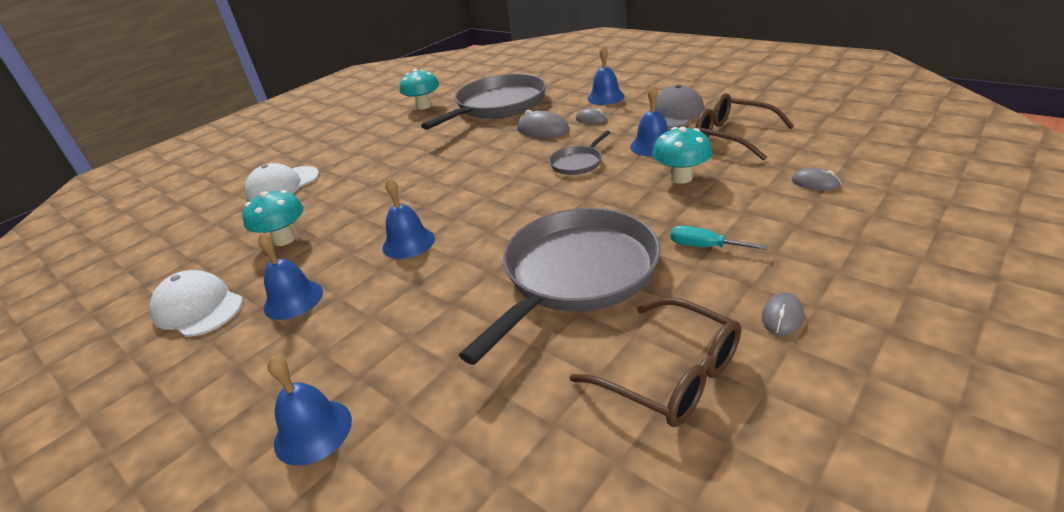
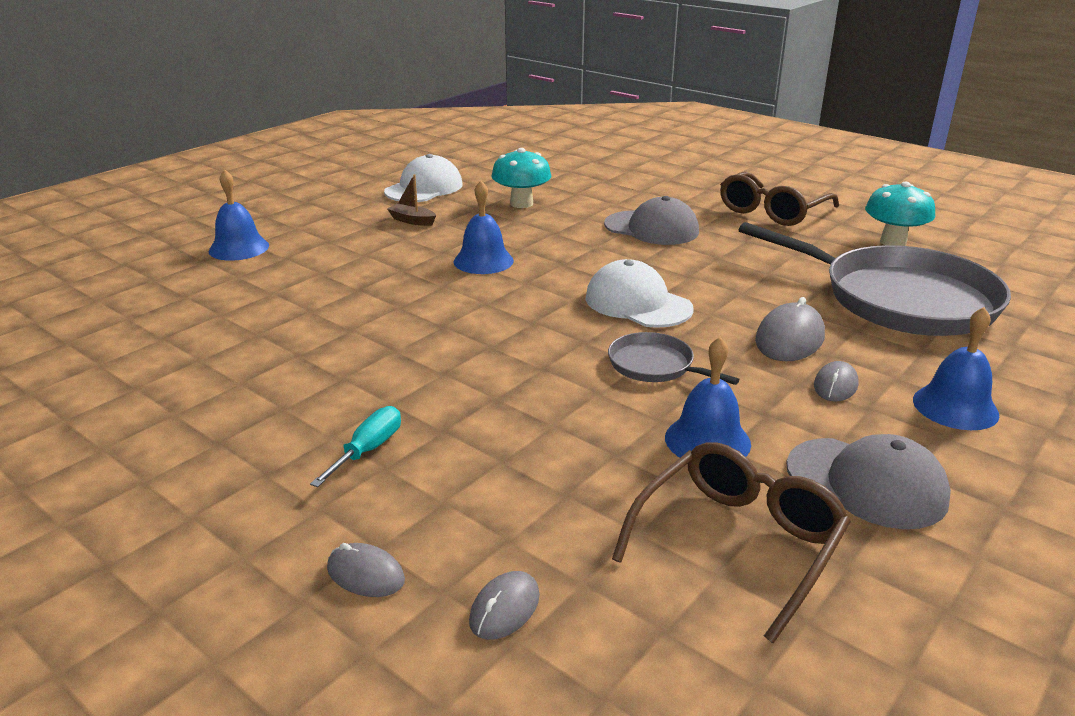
camera: 85 degrees right, 5 degrees down
white cap [245,163,319,202] -> white cap moved to [585,259,694,328]
blue bell [258,232,323,320] -> brown boat [387,174,436,226]
grey pan [459,208,660,365] -> none
brown glasses [570,298,741,427] -> brown glasses moved to [720,172,839,226]
turquoise mushroom [652,127,712,184] -> none
grey mouse [762,292,804,336] -> grey mouse moved to [327,543,405,597]
none -> grey cap [604,196,699,245]

